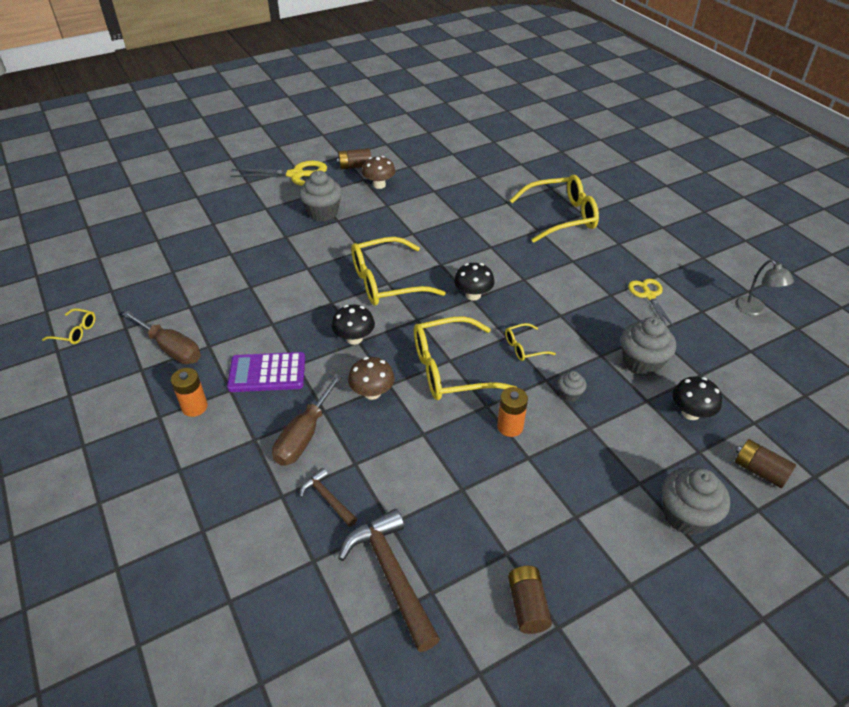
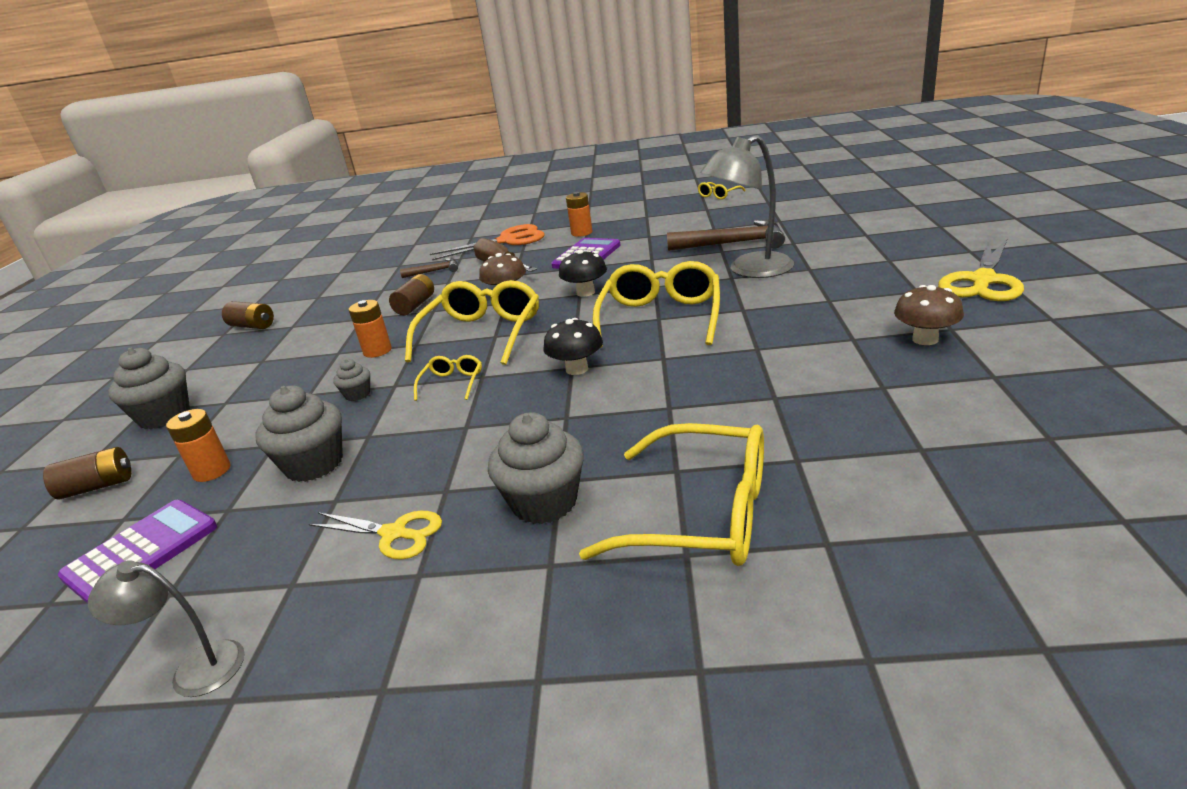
camera: 125 degrees right, 15 degrees down
brown screwdriver [122,311,201,364] -> none
grey cupcake [299,171,342,221] -> grey cupcake moved to [488,412,584,524]
brown battery [337,148,371,170] -> brown battery moved to [389,274,434,315]
brown hammer [338,509,440,652] -> brown hammer moved to [667,220,785,251]
yellow glasses [510,175,599,243] -> yellow glasses turned 90 degrees counterclockwise [579,423,764,566]
black mushroom [672,376,722,420] -> orange battery [166,409,230,482]
none -> purple calculator [58,500,217,604]
none -> orange scissors [430,224,545,260]
none -> grey lamp [700,135,794,278]

